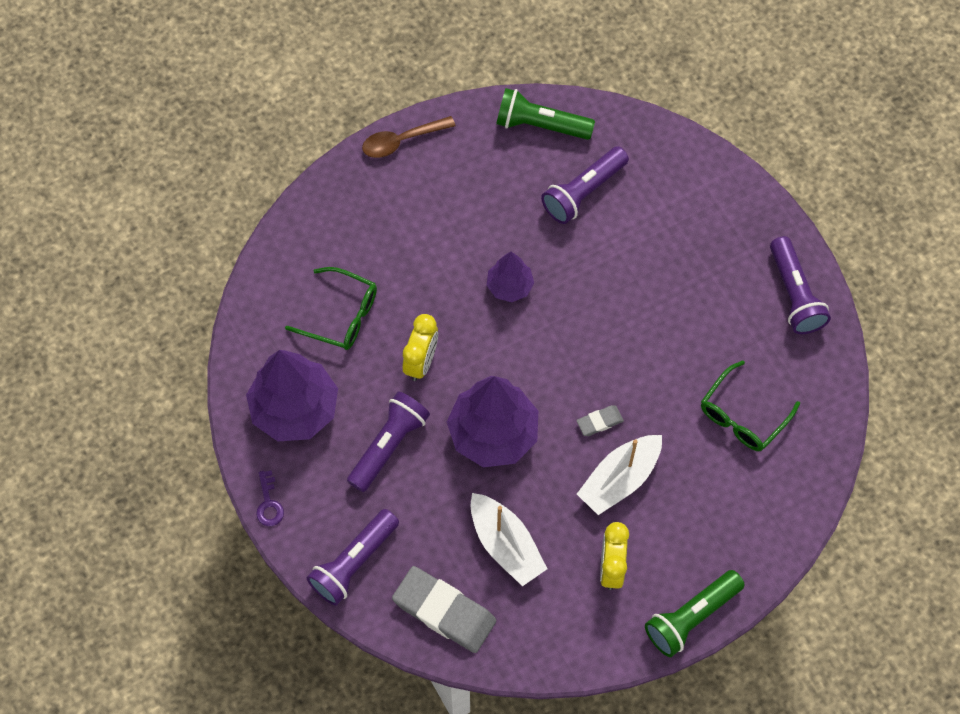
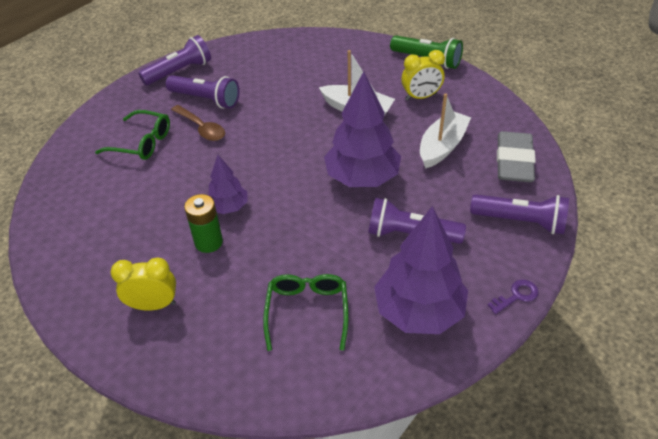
camera: 110 degrees left, 20 degrees down
brown spoon [362,116,456,158] -> brown spoon moved to [171,105,225,141]
yellow clock [403,314,438,381] -> yellow clock moved to [111,258,176,311]
green flashlight [496,88,595,140] -> none
purple flashlight [541,146,629,224] -> purple flashlight moved to [166,75,240,109]
grey eraser [576,405,624,436] -> none
green glasses [701,360,800,451] -> green glasses moved to [95,110,170,160]
none -> green battery [184,194,223,253]

